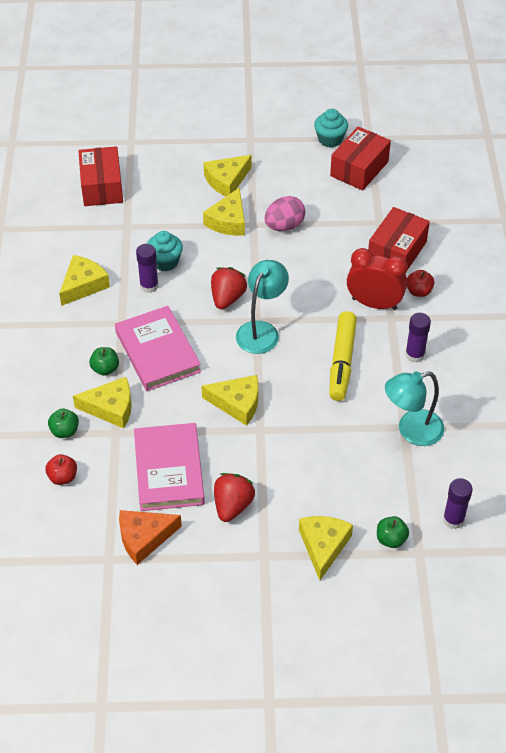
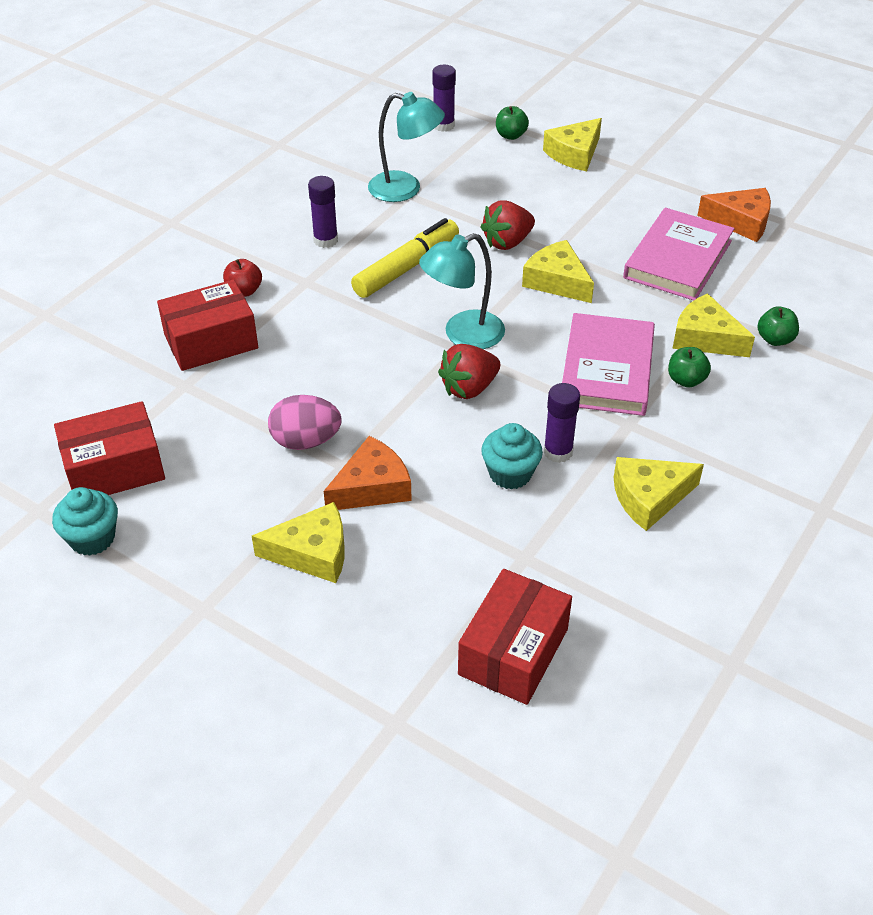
camera: 145 degrees left, 5 degrees down
red apple [45,454,77,485] -> none
yellow cheese [203,188,245,236] -> orange cheese [324,436,412,510]
red strawberry [214,473,255,522] -> red strawberry moved to [481,200,535,250]
red clock [347,248,408,310] -> none

